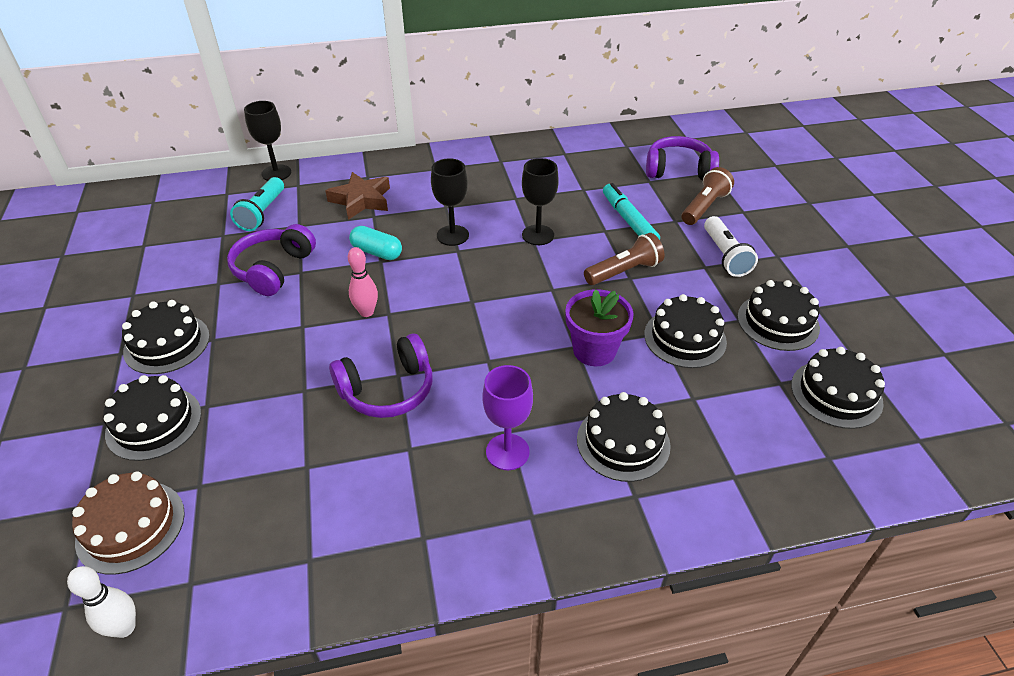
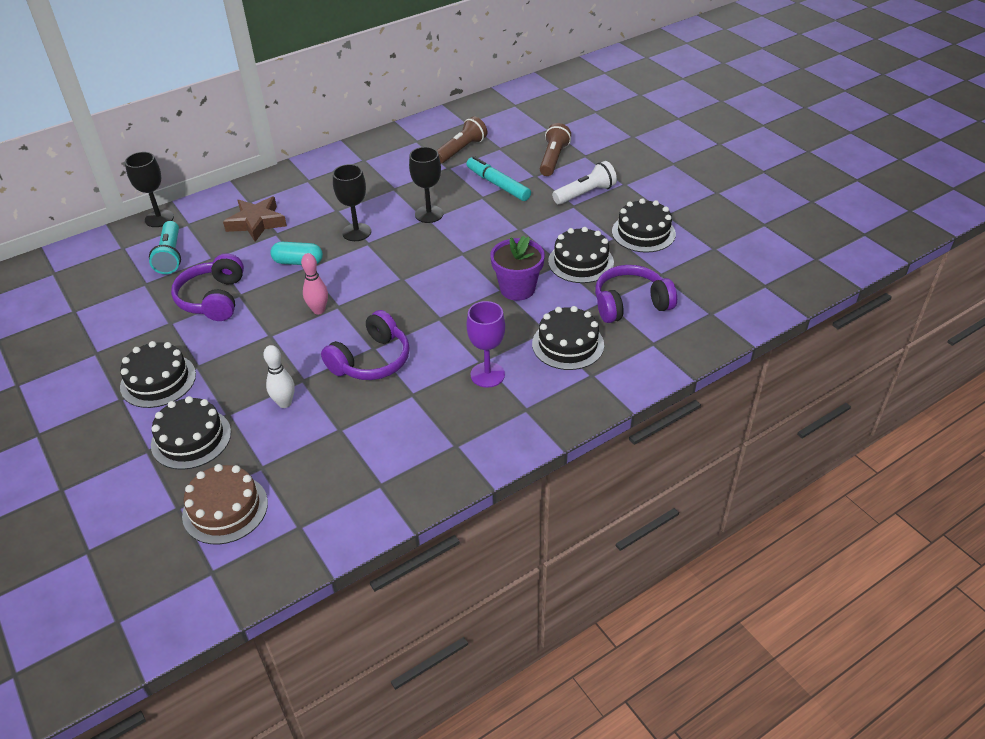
camera: 20 degrees left, 0 degrees up
white bowling pin [67,566,136,638] -> white bowling pin moved to [263,345,295,408]
brown flashlight [584,233,664,285] -> brown flashlight moved to [437,116,487,163]
purple headphones [646,136,719,180] -> purple headphones moved to [595,265,677,323]
white flashlight [704,216,758,277] -> white flashlight turned 90 degrees counterclockwise [552,161,617,205]
black cake [791,347,885,429] -> none

